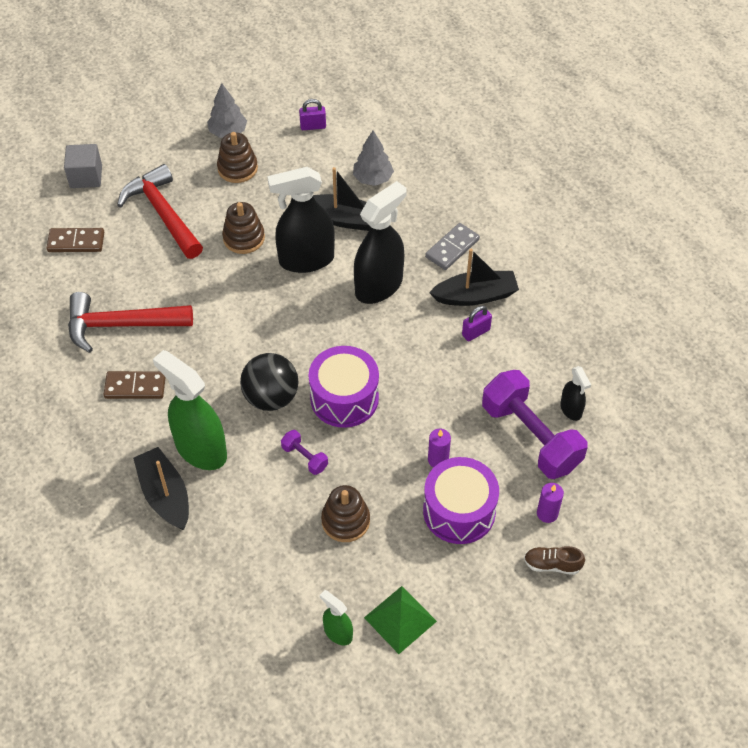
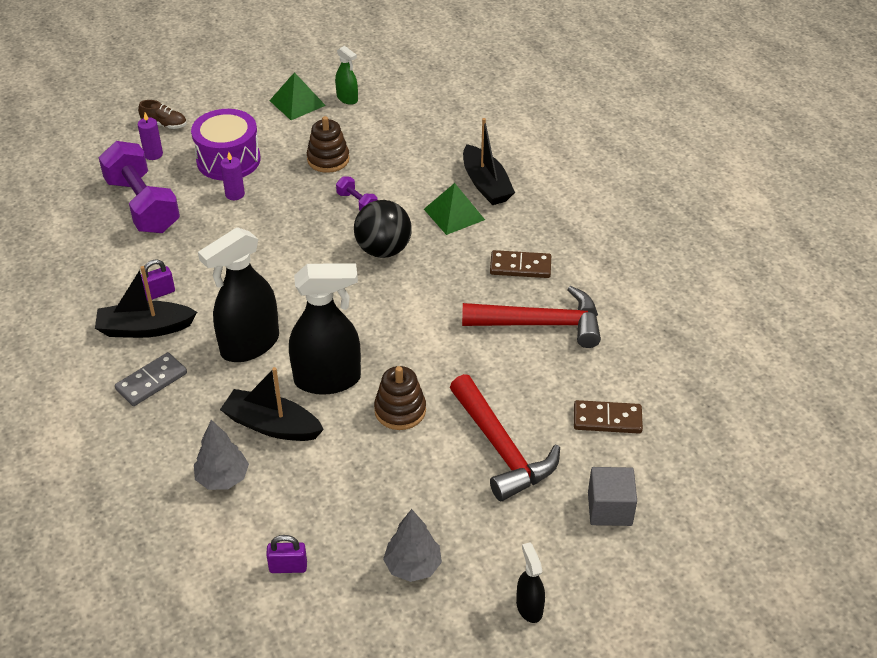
camera: 175 degrees left, 10 degrees down
green spray bottle [153,350,227,470] -> green pyramid [424,183,485,235]
brown stacking toy [217,132,258,183] -> none
purple drum [309,346,379,428] -> none
black spray bottle [560,366,591,421] -> black spray bottle moved to [516,542,545,623]

